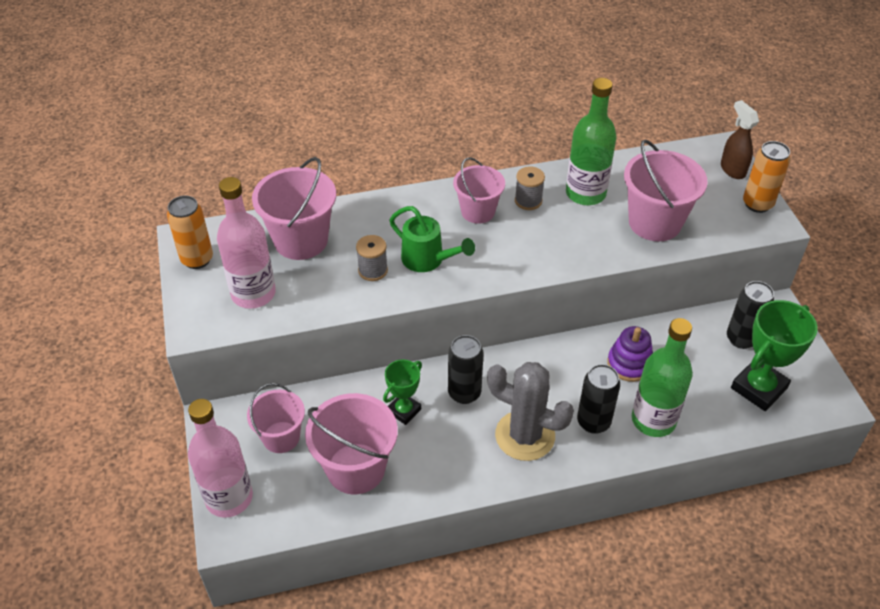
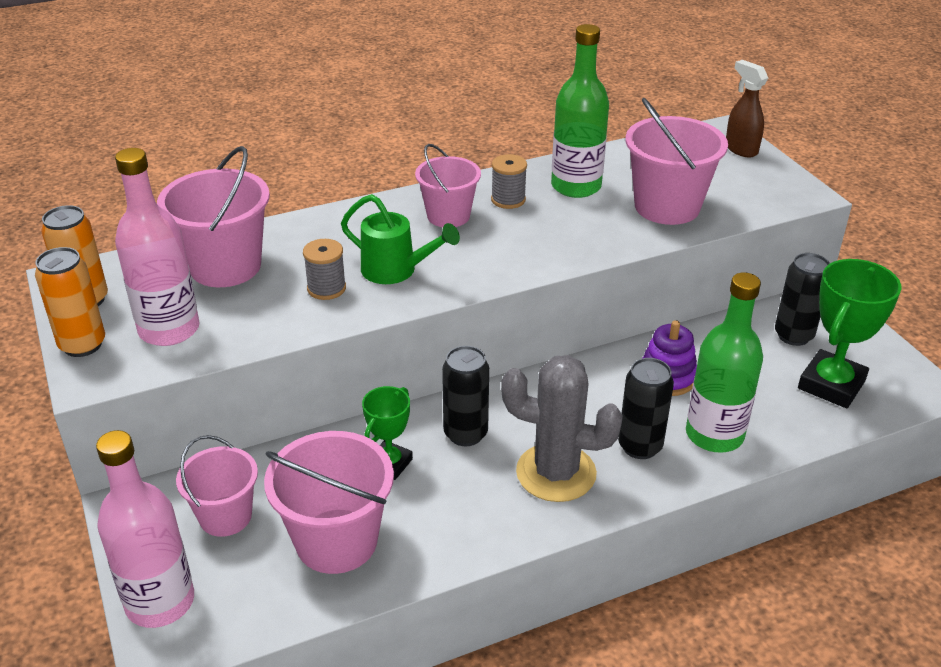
camera: 10 degrees left, 10 degrees down
orange can [743,141,790,213] -> orange can moved to [35,247,105,357]

